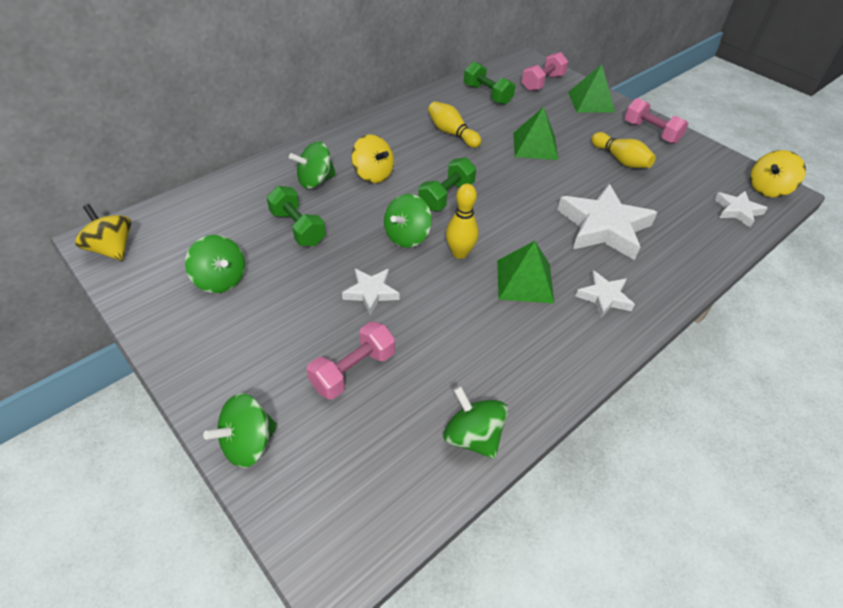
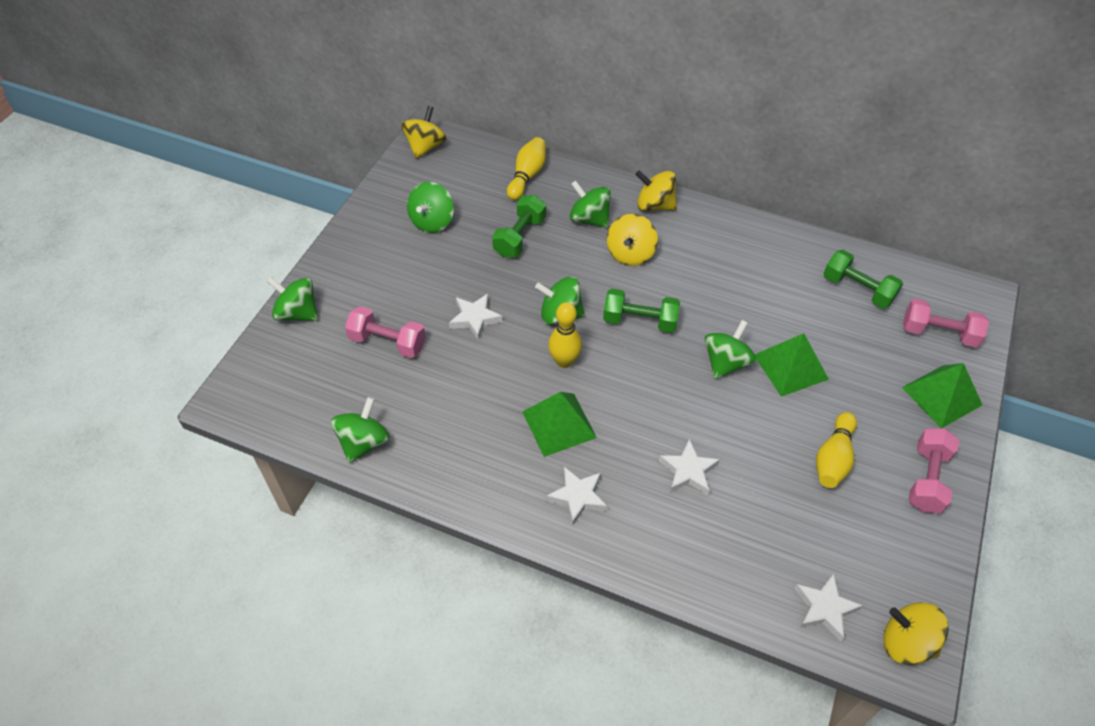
camera: 65 degrees right, 5 degrees up
yellow bowling pin [428,101,482,148] -> yellow bowling pin moved to [507,137,546,200]
green dumbbell [464,62,515,105] -> green dumbbell turned 75 degrees counterclockwise [824,250,903,309]
white star [558,184,658,260] -> white star [659,439,720,495], size x0.52
none -> yellow spinning top [635,170,677,211]
none -> green spinning top [704,320,756,379]

